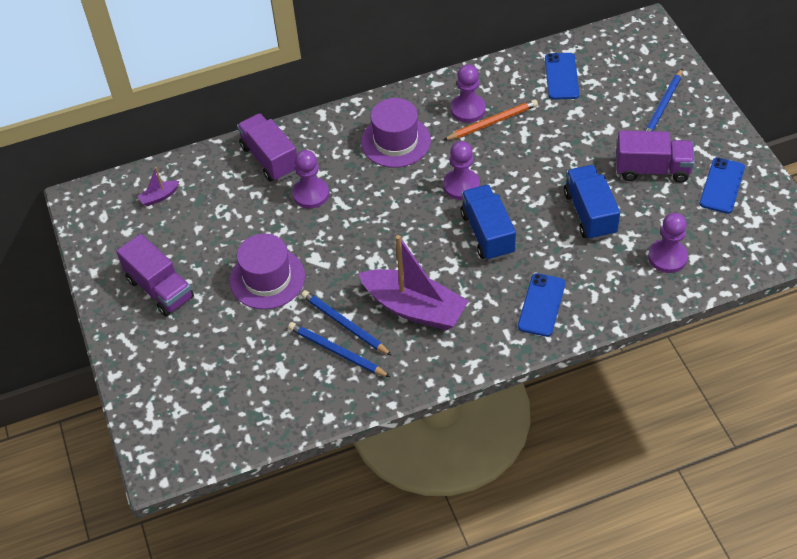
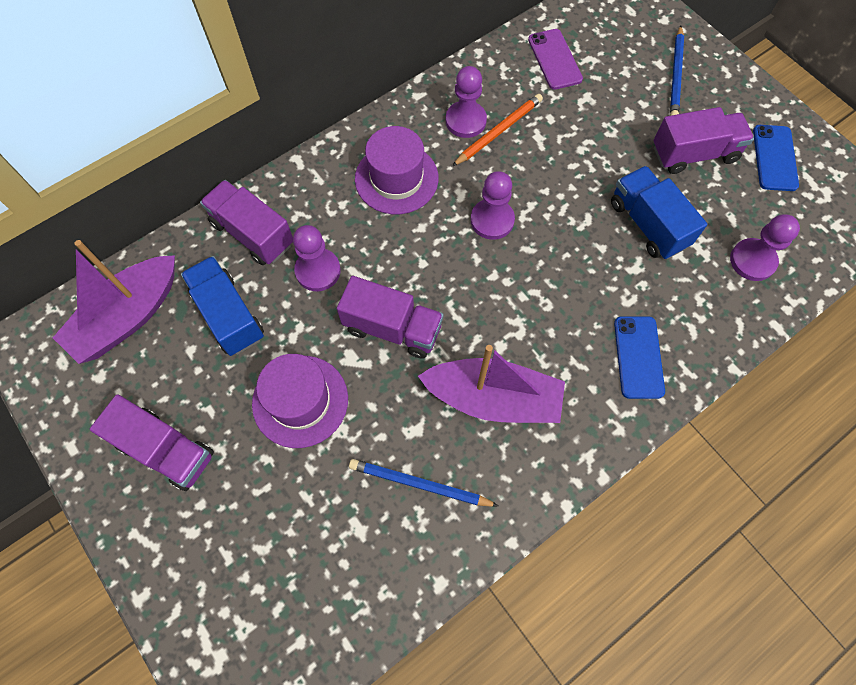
camera: 20 degrees left, 15 degrees up
purple boat [137,167,179,206] -> purple boat [53,240,175,364], size x2.42
blue pencil [301,290,392,356] -> none
blue truck [461,185,516,261] -> blue truck moved to [181,256,264,356]
blue phone [545,53,579,100] -> purple phone [528,29,583,90]
none -> purple truck [337,276,444,359]

